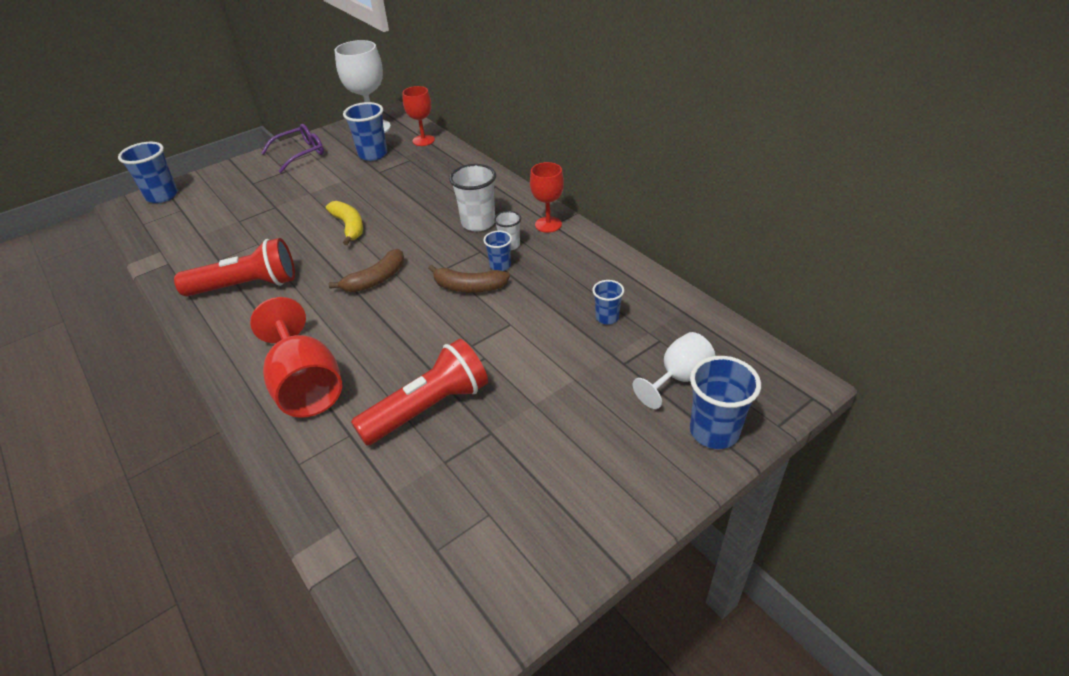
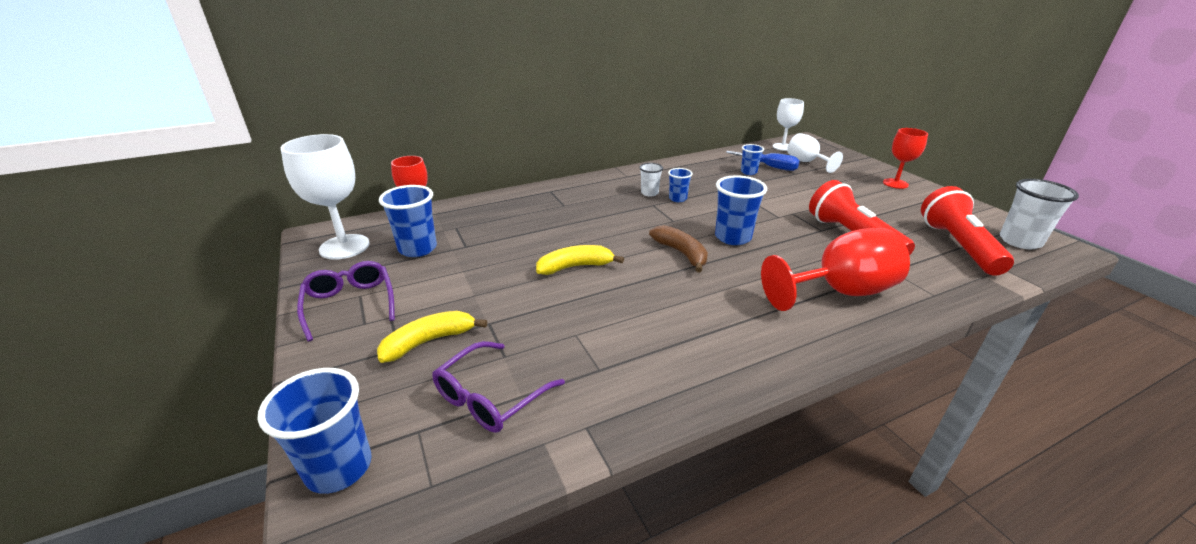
camera: 80 degrees left, 10 degrees down
red flashlight [174,238,295,296] -> red flashlight moved to [921,186,1014,276]
brown banana [428,265,510,293] -> none
white cup [449,164,496,232] -> white cup moved to [1000,179,1079,249]
red goblet [530,162,564,233] -> red goblet moved to [883,128,928,189]
blue cup [690,356,761,449] -> blue cup moved to [715,175,767,245]
none -> yellow banana [377,311,487,363]
none -> purple glasses [432,341,565,433]
none -> blue screwdriver [726,151,800,171]
none -> white goblet [773,98,804,151]

